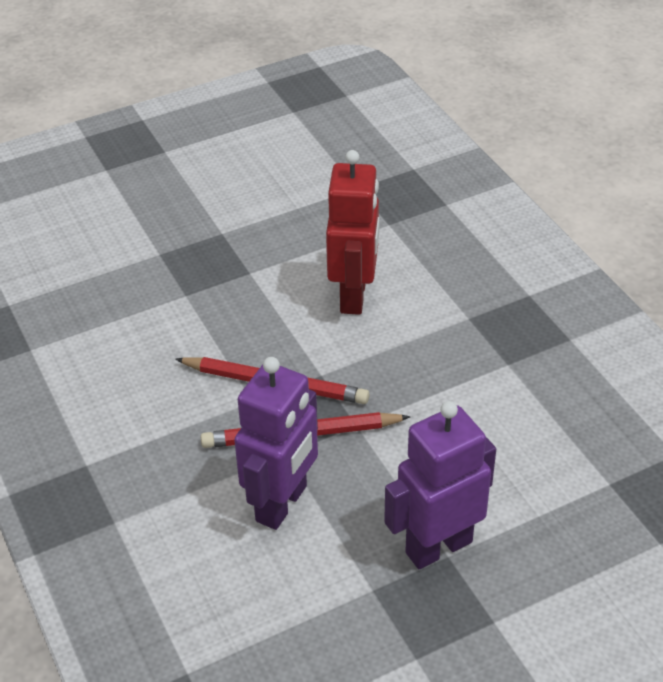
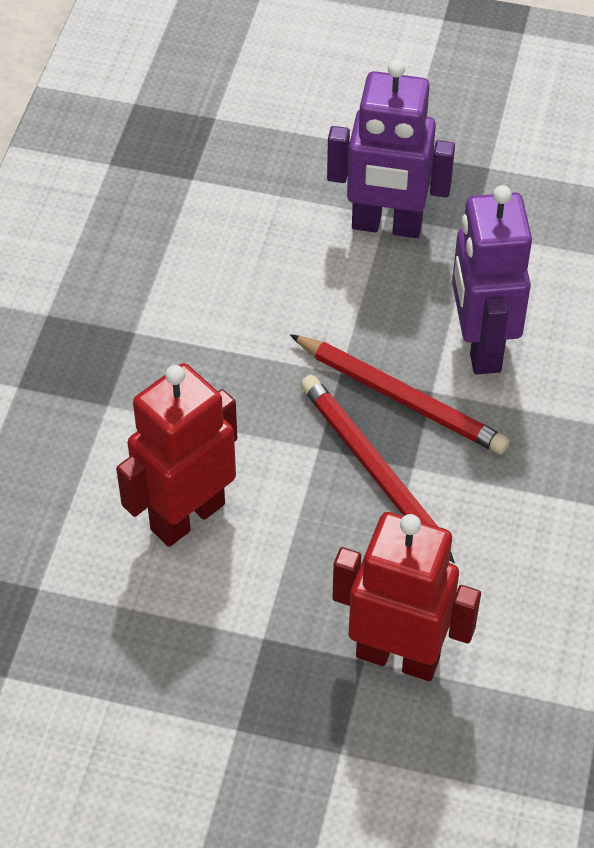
camera: 140 degrees left, 10 degrees up
purple robot [234,357,318,530] -> purple robot turned 75 degrees counterclockwise [452,185,532,375]
none -> red robot [332,512,481,681]

